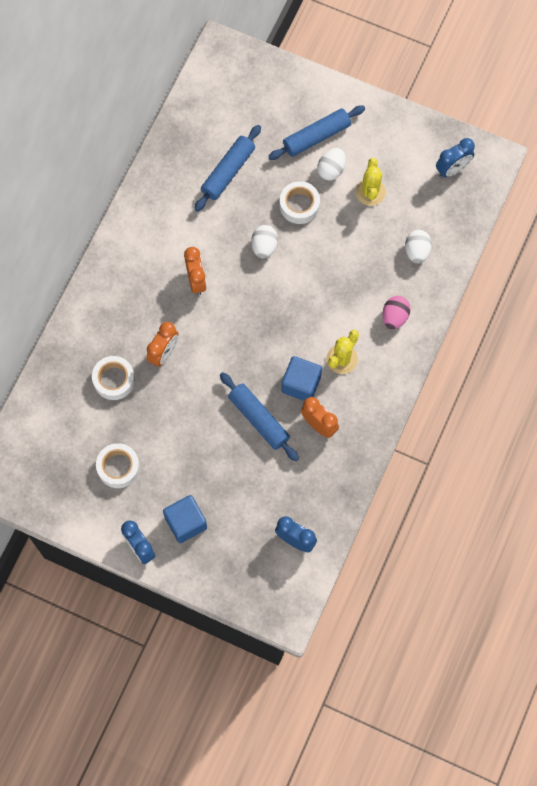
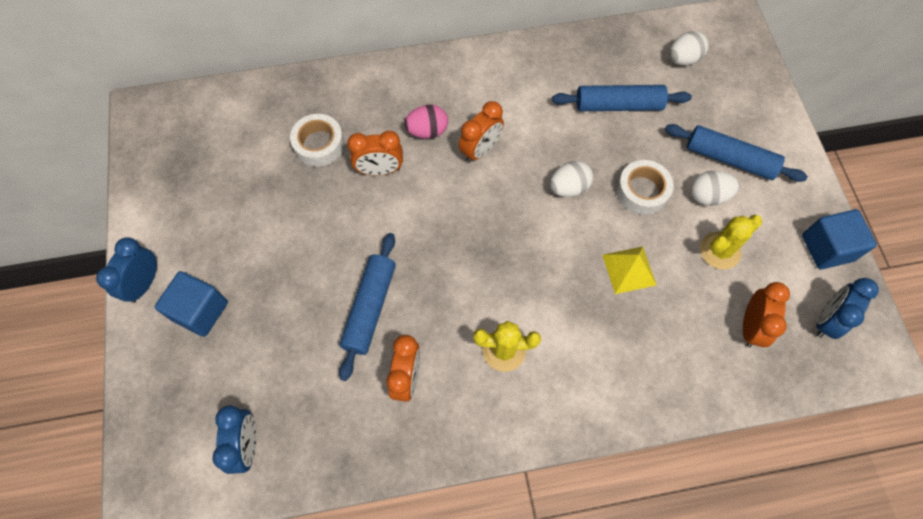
camera: 55 degrees right, 5 degrees down
white tape [96,443,140,488] -> none
blue cube [281,356,322,401] -> blue cube moved to [802,209,877,270]
pink egg [382,296,411,329] -> pink egg moved to [404,105,448,139]
white egg [405,230,432,264] -> white egg moved to [669,31,708,65]
blue clock [436,138,475,178] -> blue clock turned 105 degrees clockwise [816,278,879,339]
none -> yellow pyramid [602,246,657,294]
none -> orange clock [743,282,790,348]

